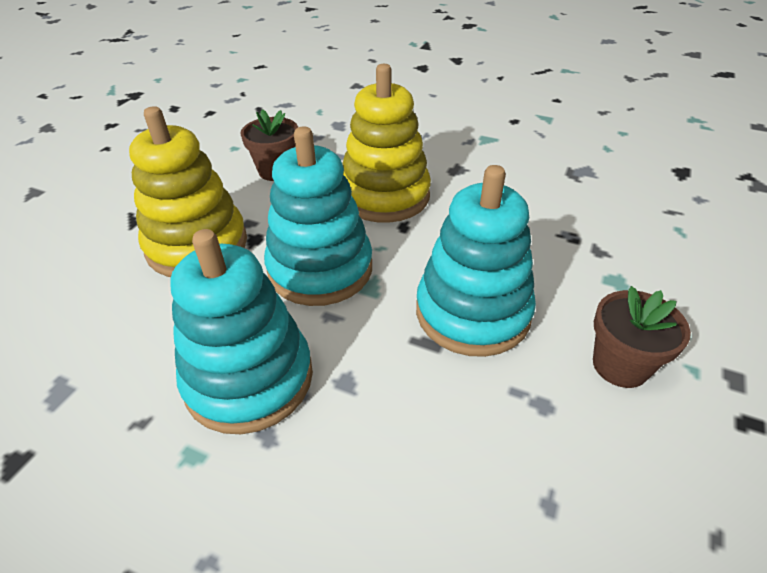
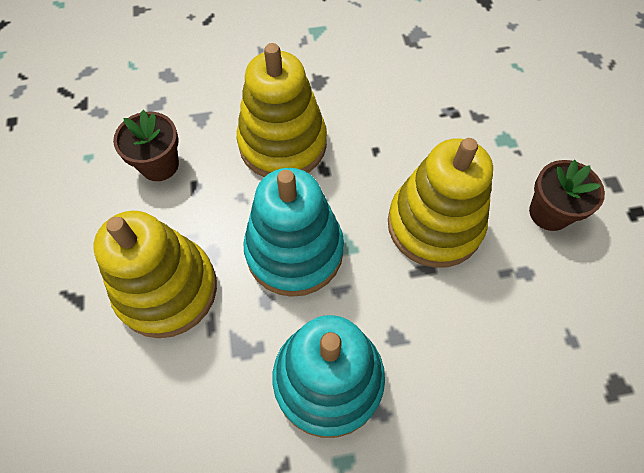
camera: 35 degrees left, 20 degrees up
turquoise stacking toy [416,165,536,357] -> yellow stacking toy [388,138,493,268]

